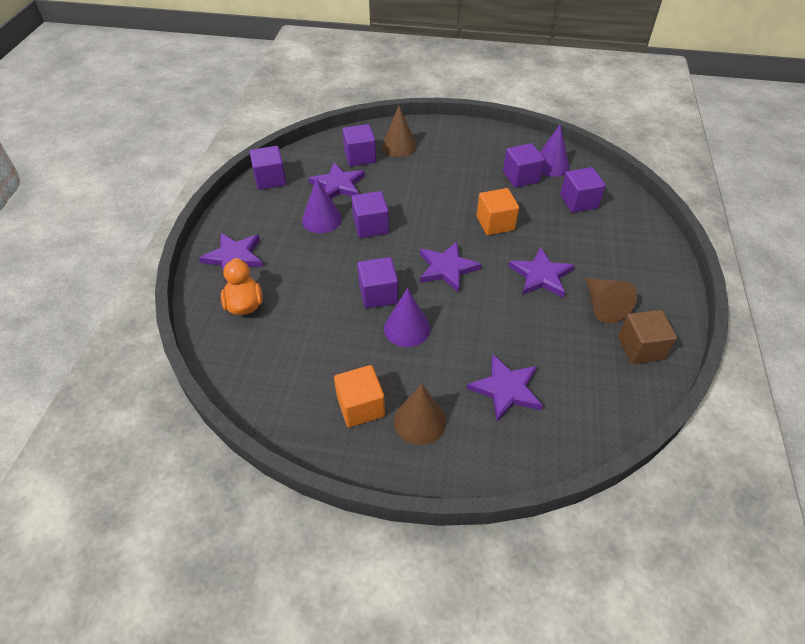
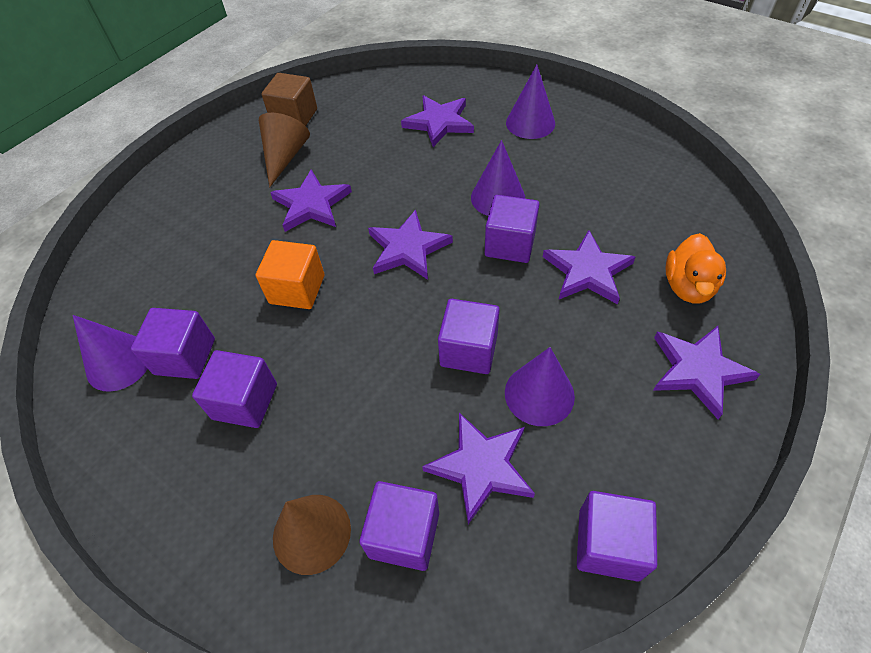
camera: 150 degrees left, 5 degrees up
orange cube [334,365,385,427] -> none
brown cone [394,384,446,445] -> purple cone [506,65,555,139]
purple cube [560,167,606,213] -> purple cube moved to [192,350,277,428]
none -> purple star [543,230,635,305]

